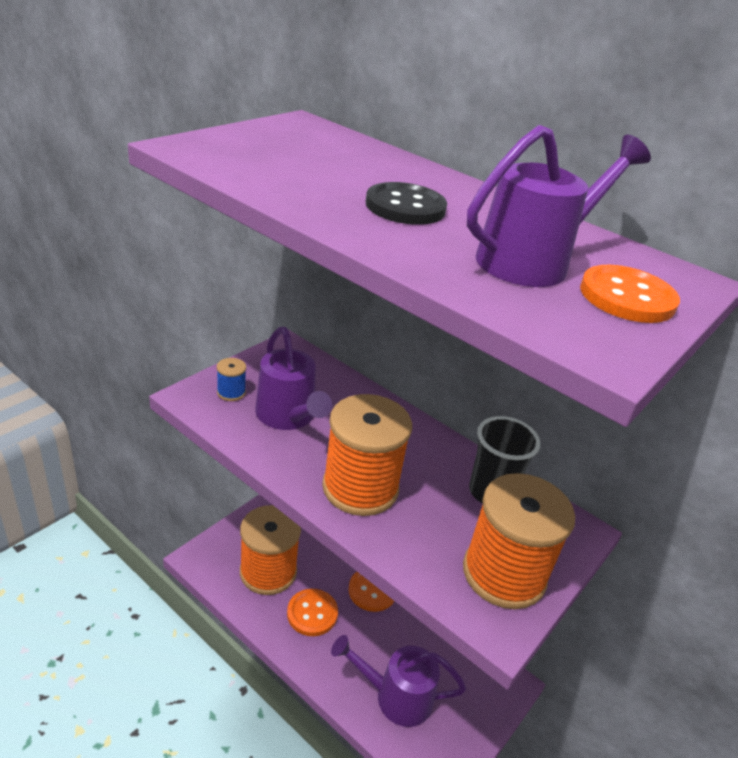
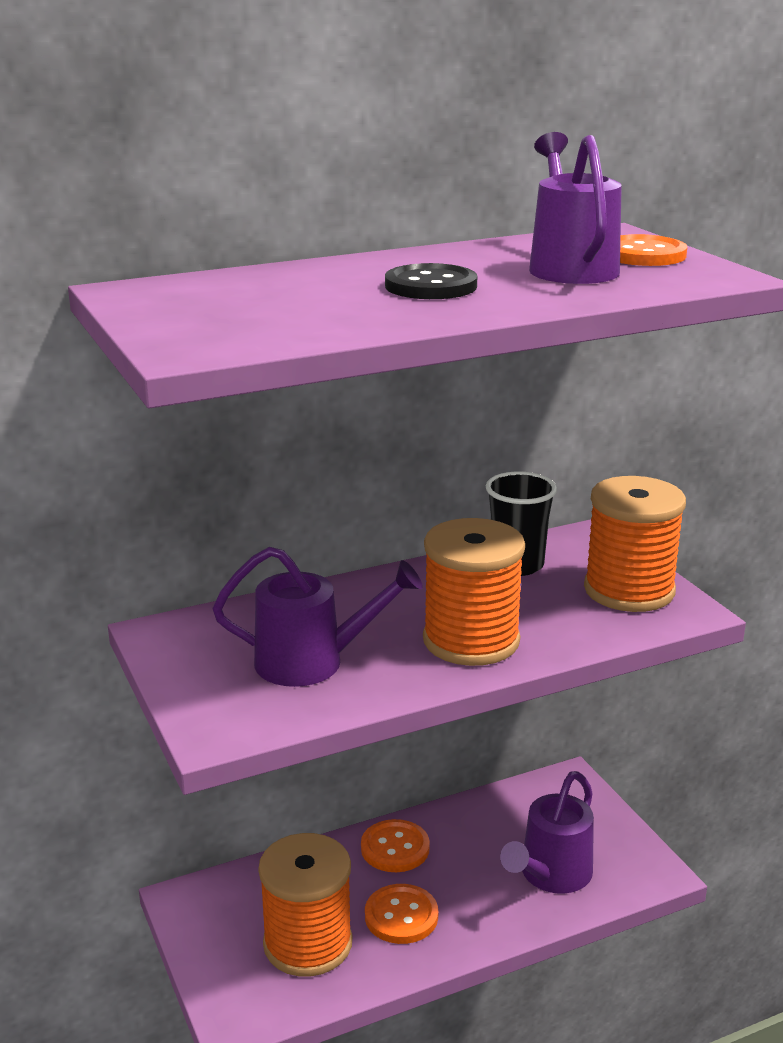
camera: 60 degrees left, 10 degrees down
blue spool [217,358,246,401] -> none

